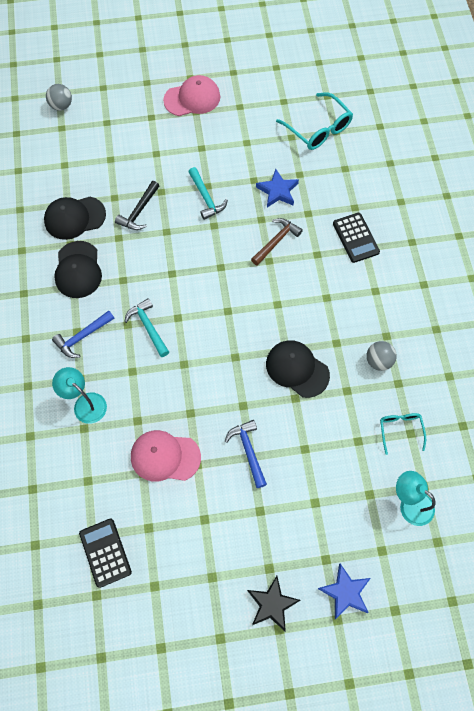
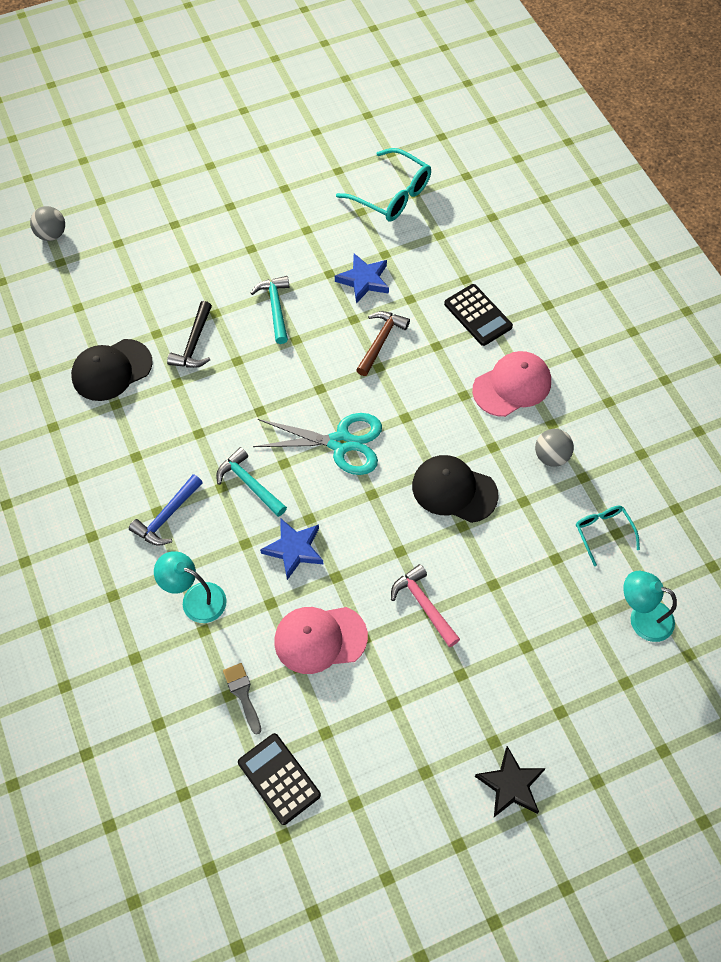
camera: 15 degrees left, 5 degrees down
black cap [54,241,102,298] -> none
pink cap [163,75,220,116] -> pink cap moved to [472,351,551,417]
turquoise hammer [189,167,228,220] -> turquoise hammer turned 150 degrees counterclockwise [251,276,289,344]
blue hammer [225,420,267,488] -> pink hammer [391,564,460,647]
blue star [318,563,371,619] -> blue star moved to [260,518,324,580]
none -> grey brush [223,663,261,735]
none -> turquoise scissors [253,413,382,475]

